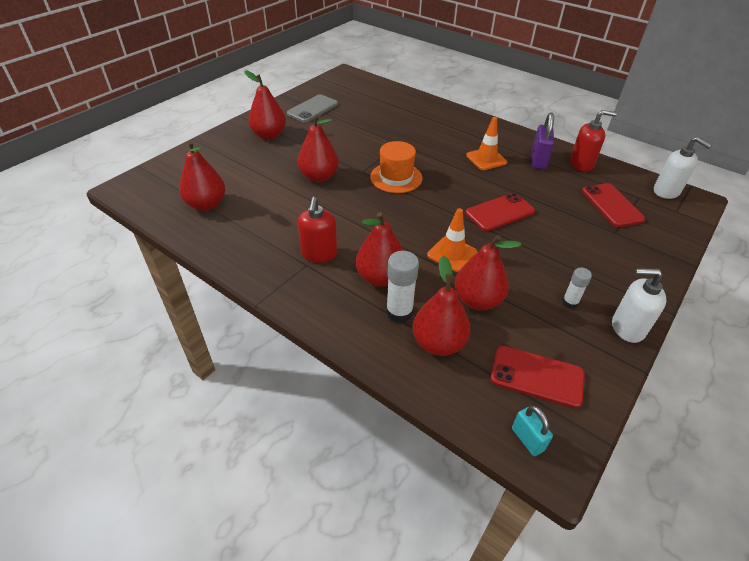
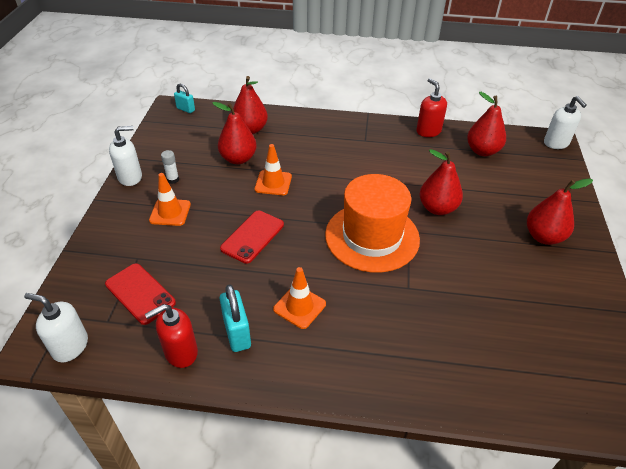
camera: 150 degrees right, 0 degrees up
grey phone [287,94,338,122] -> none
red soap dispenser [298,197,337,263] -> red soap dispenser moved to [416,78,447,137]
red pear [356,212,403,287] -> none
orange hat [370,141,422,193] -> orange hat [325,174,420,273], size x1.65
white glue stick [386,251,419,323] -> none
red phone [490,346,585,408] -> none
purple padlock [532,113,554,170] -> turquoise padlock [220,284,251,352]
none -> orange traffic cone [149,173,191,226]
none -> white soap dispenser [544,96,587,149]

